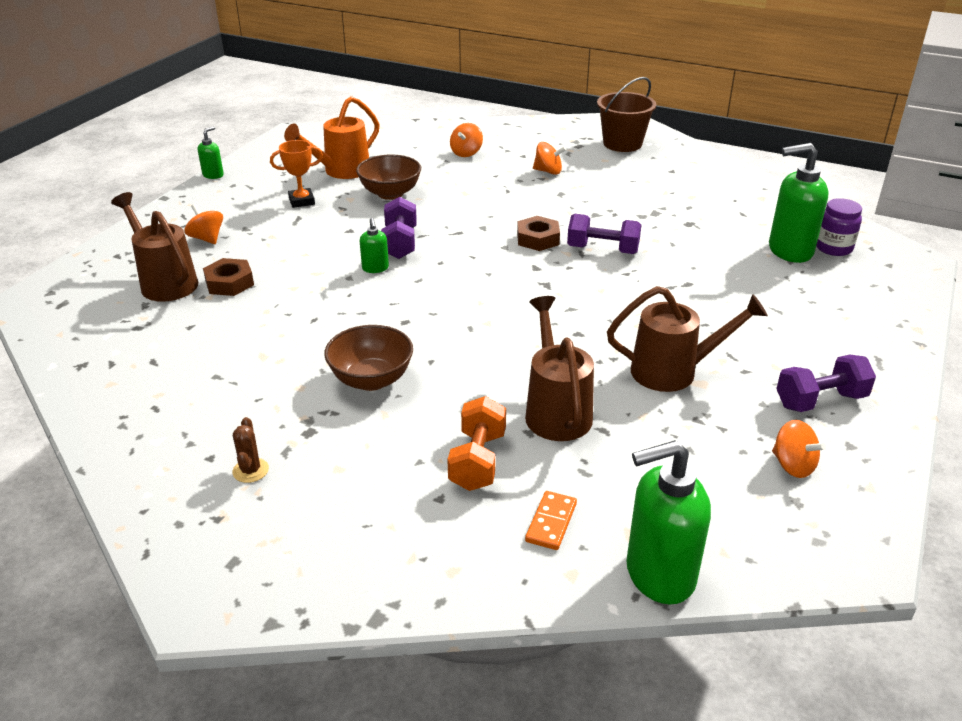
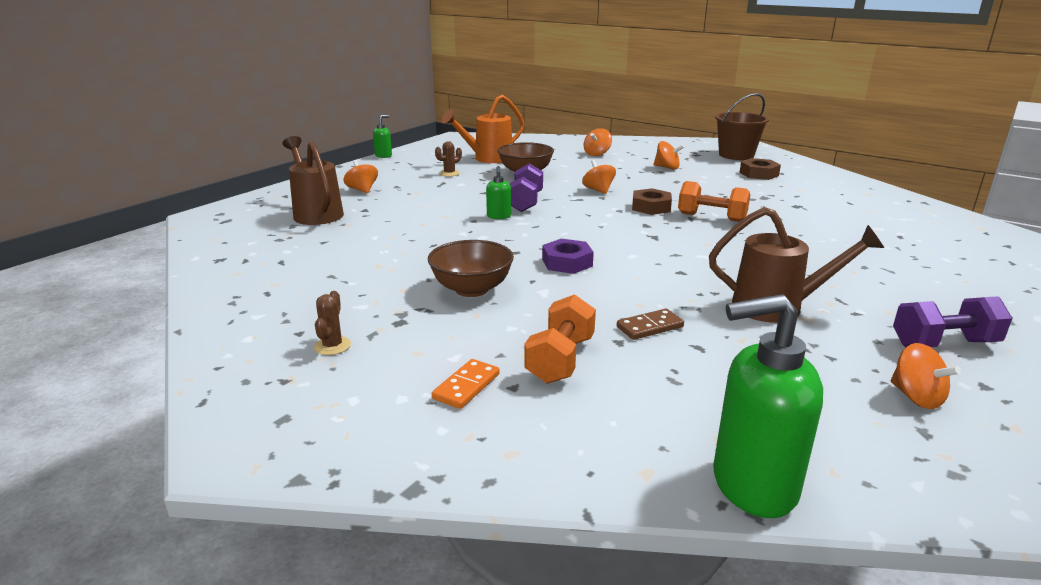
camera: 10 degrees right, 10 degrees down
brown nut [203,258,254,296] -> brown nut moved to [739,158,781,180]
orange trophy [270,140,323,208] -> brown cactus [435,141,462,177]
brown watering can [525,296,594,441] -> brown domino [617,309,684,340]
orange domino [525,491,577,550] -> orange domino moved to [432,359,500,409]
purple dumbbell [567,214,641,254] -> orange dumbbell [678,181,750,222]
green soap dispenser [769,143,828,263] -> none
purple jar [816,198,862,256] -> none
none -> purple nut [542,239,594,274]
none -> orange spinning top [582,160,616,194]

